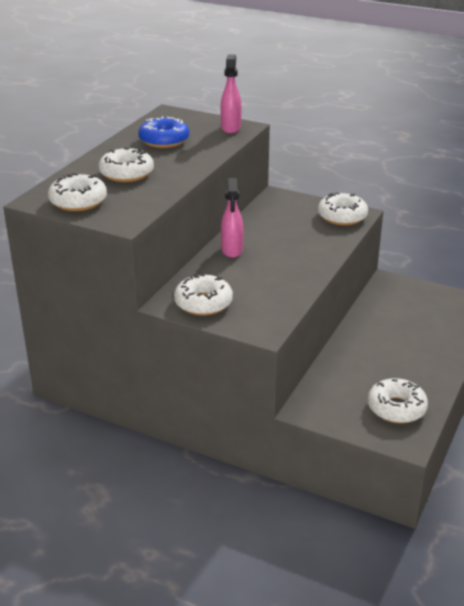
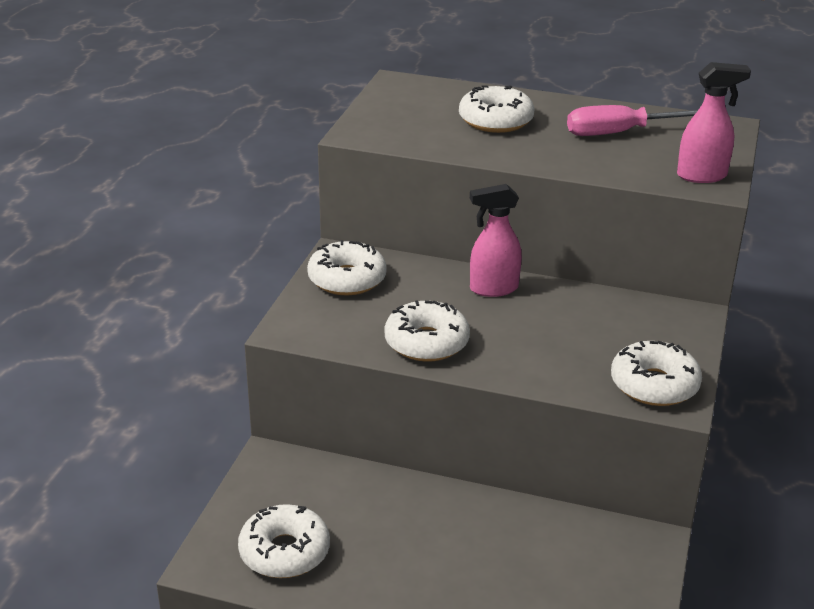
camera: 80 degrees right, 0 degrees up
white donut [48,173,107,211] -> white donut moved to [384,300,470,362]
blue donut [138,116,189,148] -> pink screwdriver [567,105,698,136]

